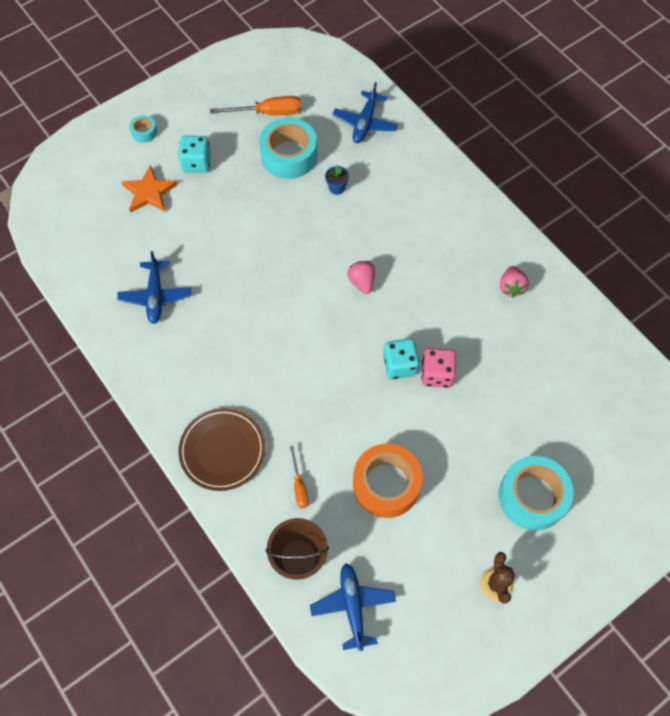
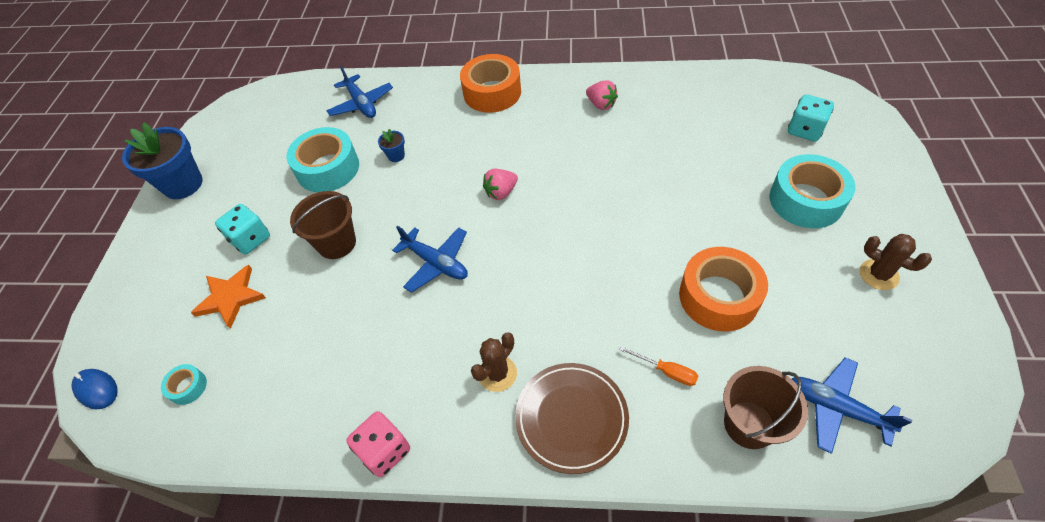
camera: 45 degrees left, 10 degrees down
blue plane [117,251,191,324] -> blue plane moved to [392,226,468,293]
turquoise tape [129,115,157,143] -> turquoise tape moved to [161,364,207,405]
orange screwdriver [210,96,301,115] -> none
pink strawberry [347,261,375,294] -> pink strawberry turned 60 degrees counterclockwise [483,169,518,200]
turquoise dice [383,338,420,380] -> turquoise dice moved to [788,94,834,142]
pink dice [422,348,456,388] -> pink dice moved to [346,411,410,477]
none -> blue mouse [71,369,118,409]
none -> blue flower pot [122,123,203,199]
none -> brown bucket [290,191,356,259]
none -> orange tape [460,54,521,113]
none -> brown cactus [471,333,517,392]

